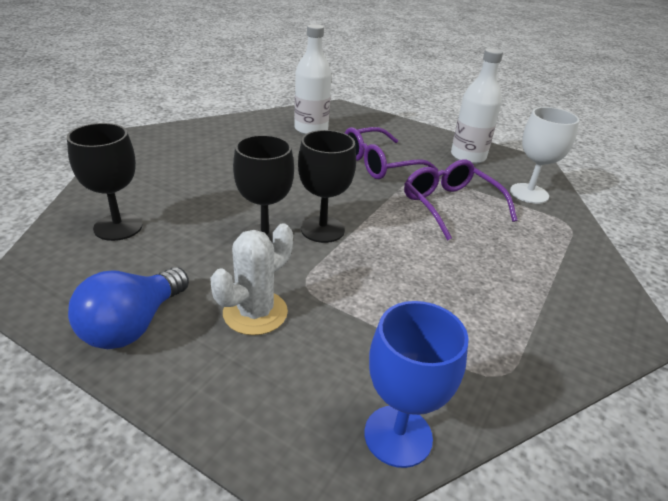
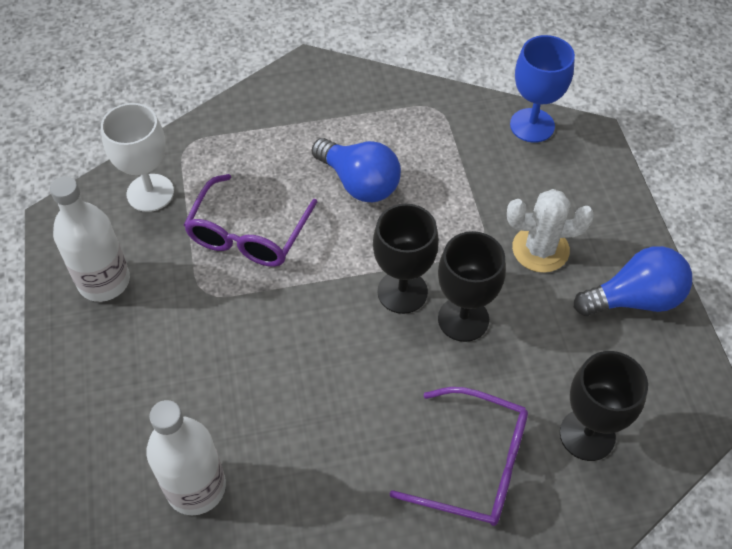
camera: 130 degrees left, 20 degrees up
purple glasses [345,127,438,179] -> purple glasses moved to [390,387,528,526]
none -> blue light bulb [312,138,401,202]

